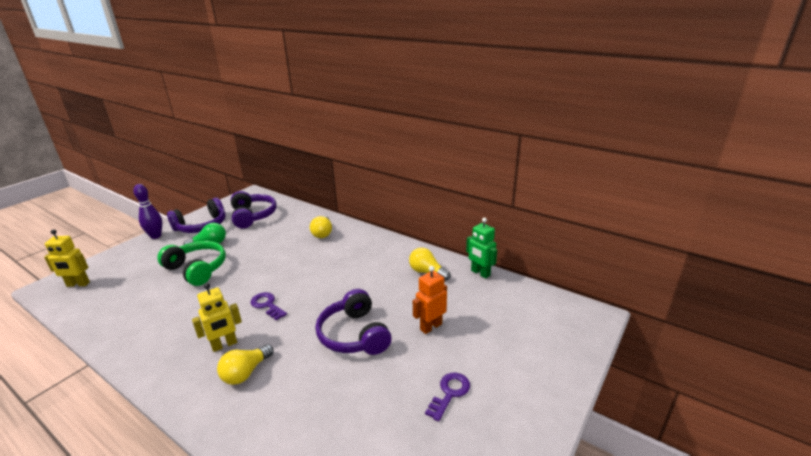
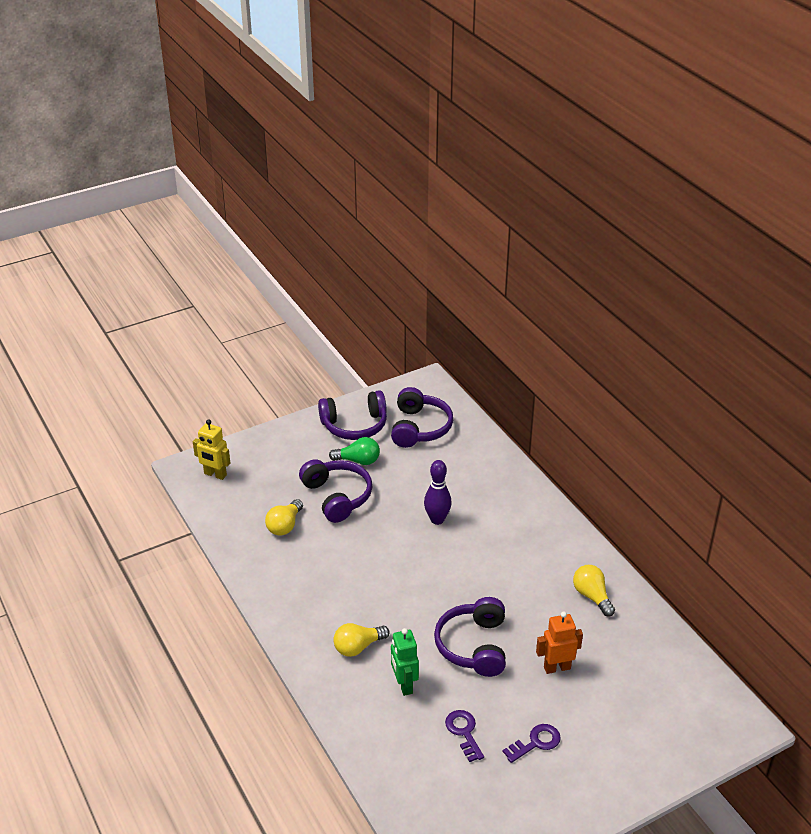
camera: 25 degrees right, 10 degrees up
purple bowling pin [133,184,162,239] -> purple bowling pin moved to [424,460,452,525]
green headphones [157,241,226,286] -> purple headphones [299,459,372,523]
yellow robot [192,283,242,352] -> none
purple key [251,292,287,320] -> purple key moved to [445,710,484,762]
yellow light bulb [310,216,332,238] -> yellow light bulb moved to [265,499,303,536]
green robot [466,218,497,279] -> green robot moved to [391,628,419,696]

